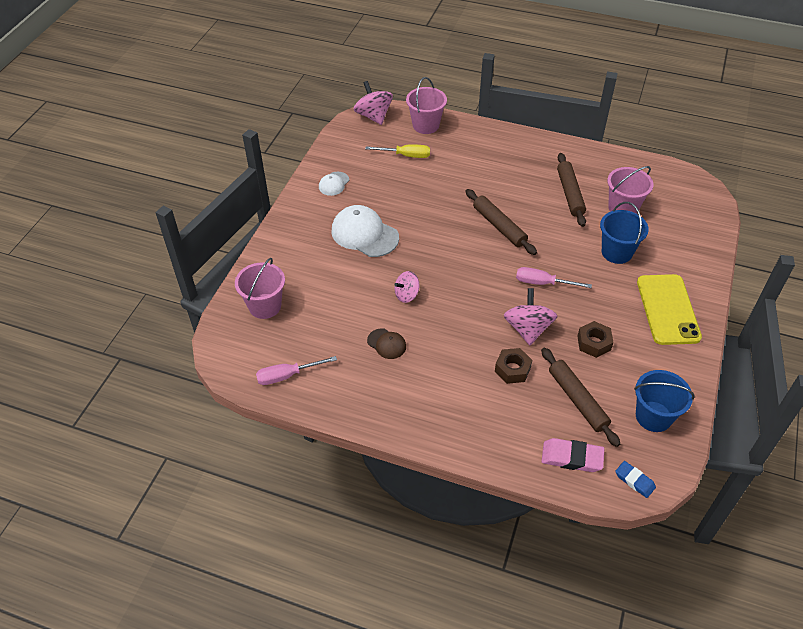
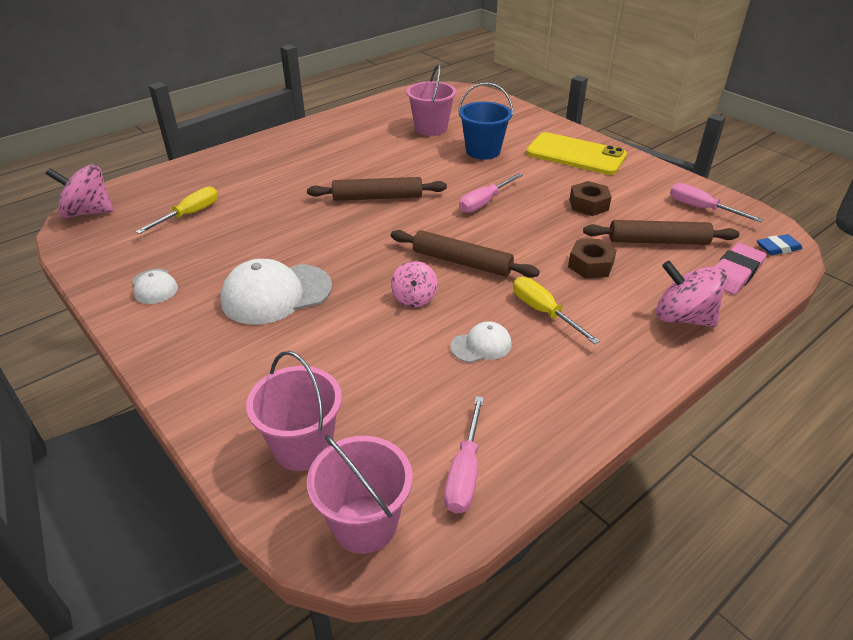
camera: 60 degrees left, 10 degrees down
brown cap [367,328,406,359] -> white cap [450,322,512,363]
pink bucket [406,77,447,134] -> pink bucket moved to [307,434,413,554]
pink spinning top [504,288,557,345] -> pink spinning top moved to [656,261,727,327]
brown rolling pin [557,153,586,227] -> brown rolling pin moved to [391,230,540,278]
blue bucket [634,370,695,432] -> pink screwdriver [670,183,764,223]
none -> yellow screwdriver [513,277,600,344]

